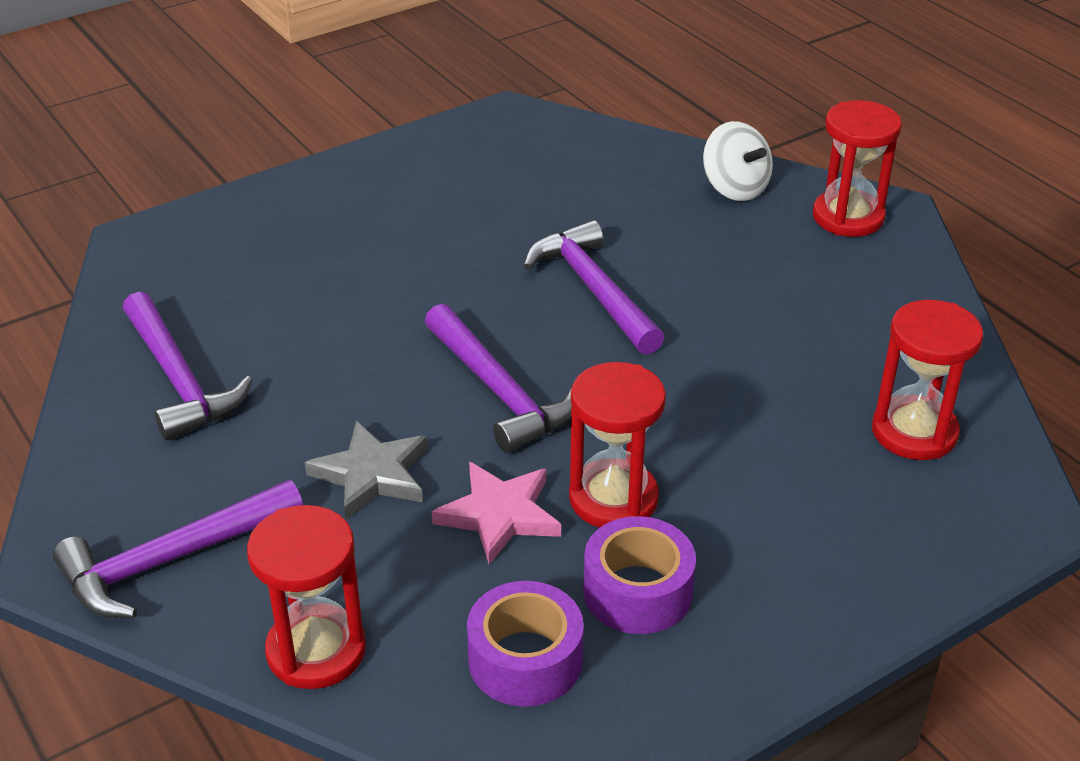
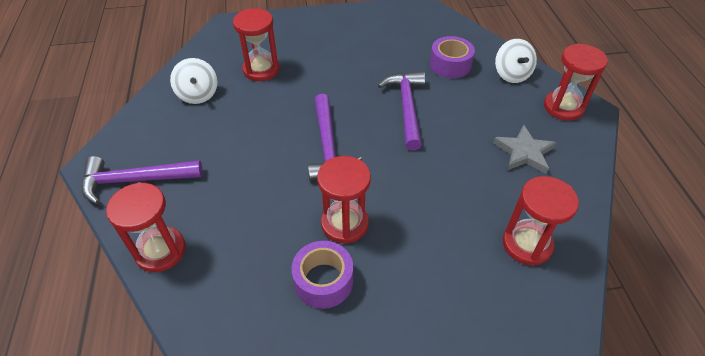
camera: 25 degrees right, 10 degrees up
purple hammer [123,292,252,440] -> white spinning top [170,58,218,104]
grey star [305,421,427,519] -> grey star moved to [493,125,556,174]
pink star [432,462,561,565] -> none
purple tape [467,581,584,707] -> purple tape moved to [430,36,475,78]
none -> red hourglass [233,9,280,81]

